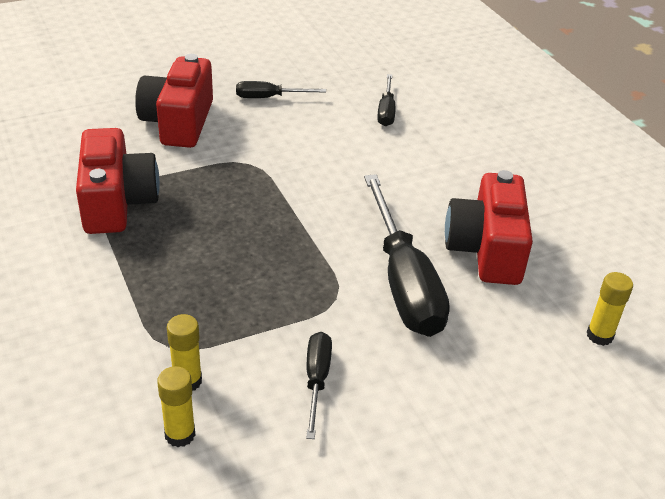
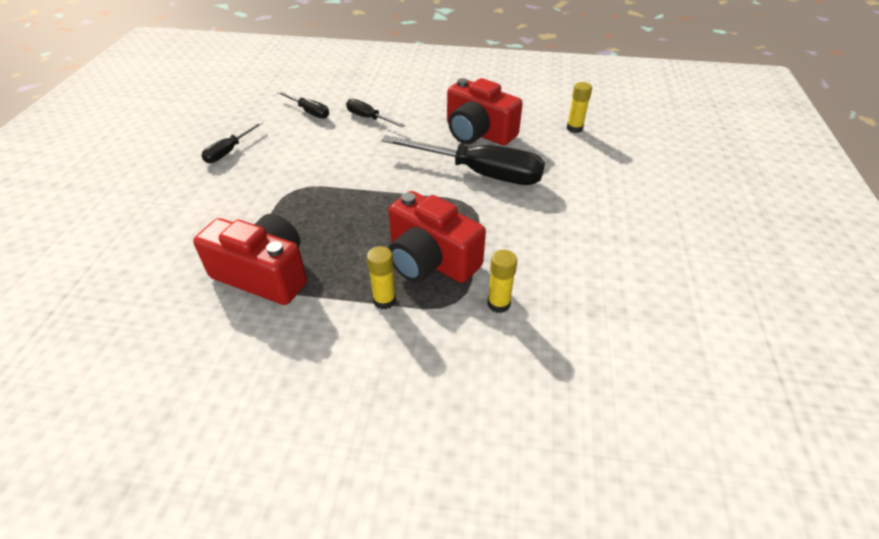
camera: 55 degrees left, 5 degrees up
red camera [135,54,213,148] -> red camera moved to [388,191,486,283]
yellow glue stick [157,366,196,447] -> yellow glue stick moved to [367,246,396,309]
black screwdriver [306,332,332,439] -> black screwdriver moved to [346,99,405,127]

